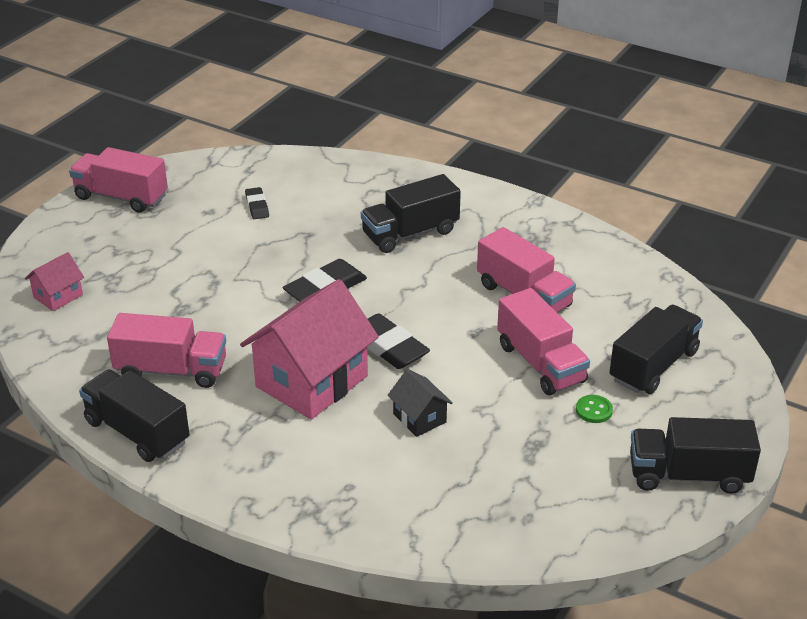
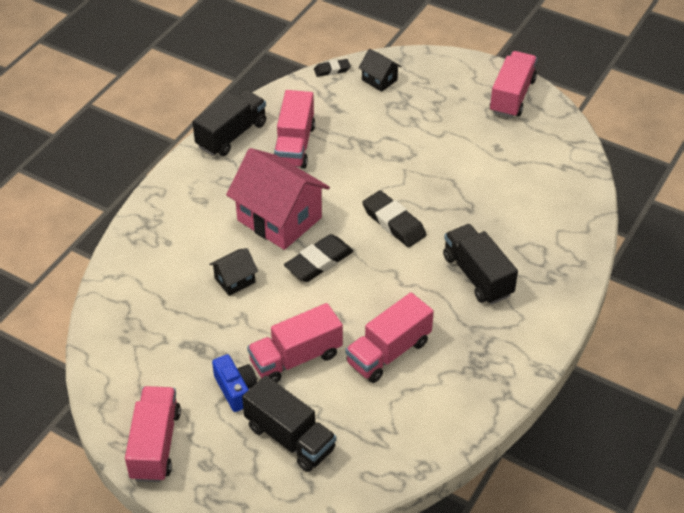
camera: 90 degrees right, 10 degrees up
pink house [25,252,84,311] -> black house [359,49,402,92]
black eraser [245,187,269,219] -> black eraser moved to [314,59,351,77]
green button [576,395,613,423] -> blue camera [212,354,257,412]
black truck [630,417,761,494] -> pink truck [125,386,181,482]

